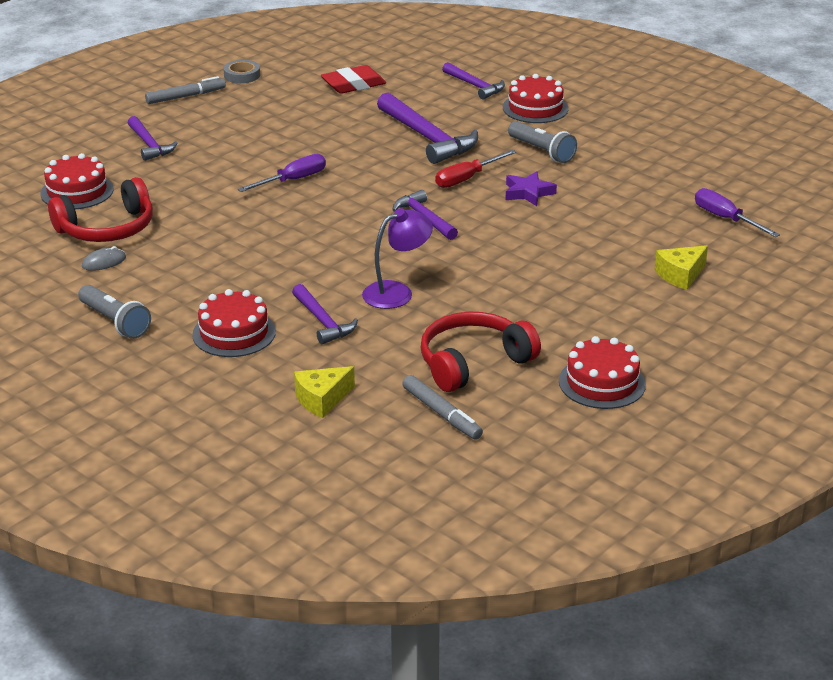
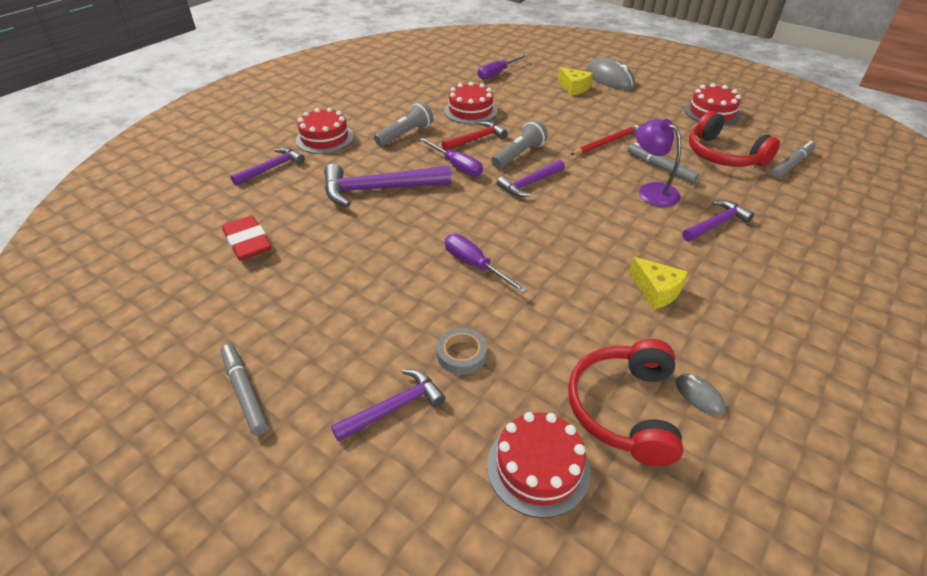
camera: 95 degrees left, 10 degrees up
red headphones [48,177,153,242] -> red headphones turned 135 degrees counterclockwise [568,339,683,466]
grey flashlight [78,285,151,339] -> grey flashlight moved to [491,120,548,169]
red cake [192,289,276,357] -> red cake moved to [444,82,497,124]
grey tape [223,60,260,83] -> grey tape moved to [437,328,487,375]
yellow cheese [294,366,355,418] -> yellow cheese moved to [629,257,688,310]
purple hammer [377,92,478,164] -> purple hammer turned 150 degrees counterclockwise [324,164,452,207]
red screwdriver [435,150,516,188] -> purple screwdriver [419,138,483,177]
purple star [505,171,557,206] -> red hammer [442,121,507,151]
none -> red pencil [570,125,639,155]
none -> grey mouse [587,57,635,90]
none -> grey marker [627,143,699,183]

